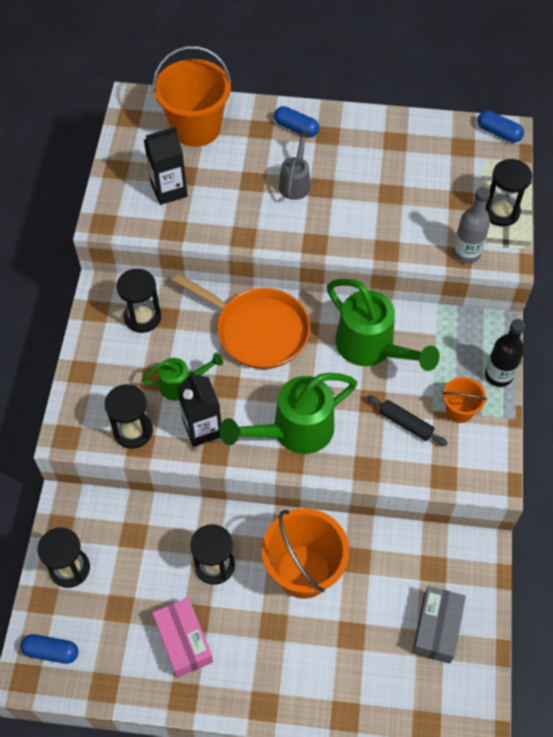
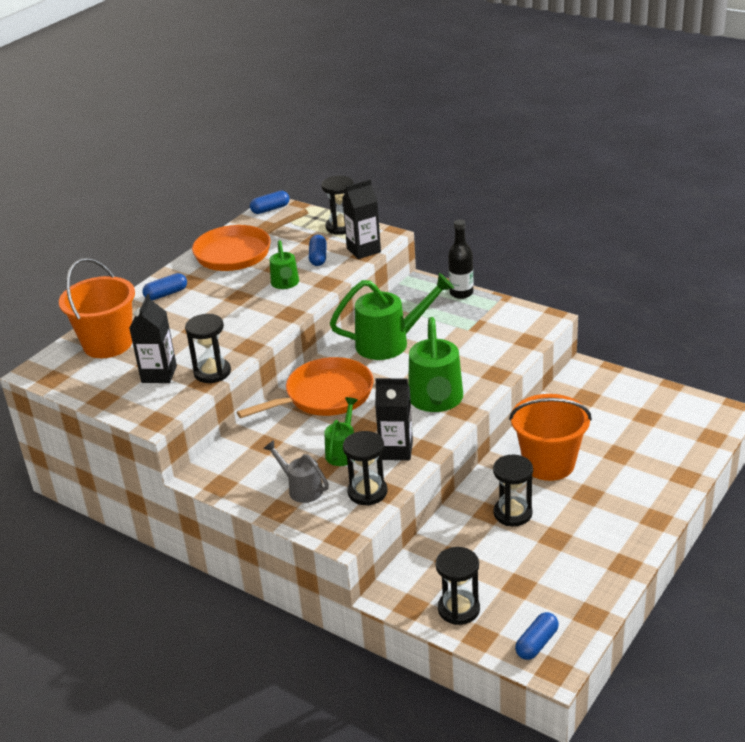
camera: 60 degrees left, 25 degrees down
black hourglass [116,269,161,333] -> black hourglass moved to [185,314,231,383]
pink box [152,597,213,678] -> none
grey watering can [279,130,310,200] -> grey watering can moved to [263,440,329,503]
black rolling pin [367,395,448,446] -> none
grey box [412,586,466,664] -> none
orange bucket [442,377,487,423] -> none
grey bottle [453,187,490,264] -> black carton [342,179,381,259]
none -> orange pan [192,209,309,271]
none -> green watering can [270,240,299,289]
none -> blue capsule [309,235,327,266]

